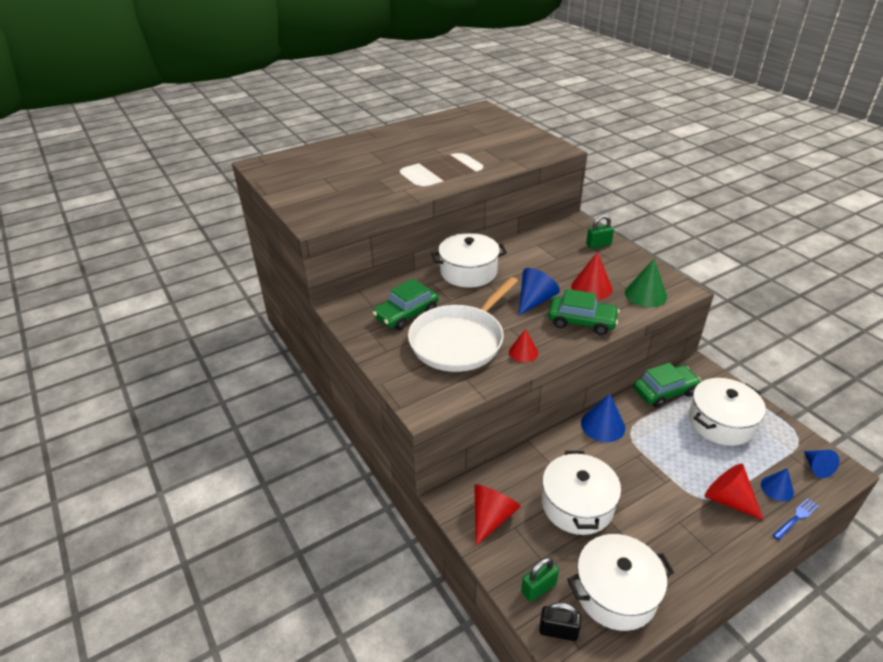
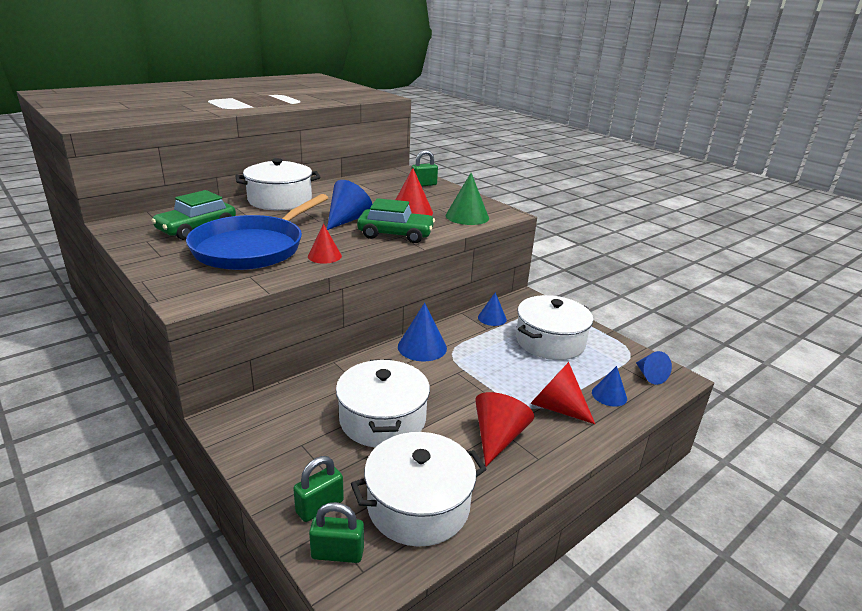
camera: 10 degrees left, 10 degrees down
white pan [408,277,518,372] -> blue pan [186,194,328,270]
red cone [474,484,521,545] -> red cone moved to [475,392,534,467]
black padlock [539,602,581,641] -> green padlock [309,502,364,563]
green car [633,363,701,408] -> blue cone [478,292,507,326]
blue fork [773,498,819,540] -> none

